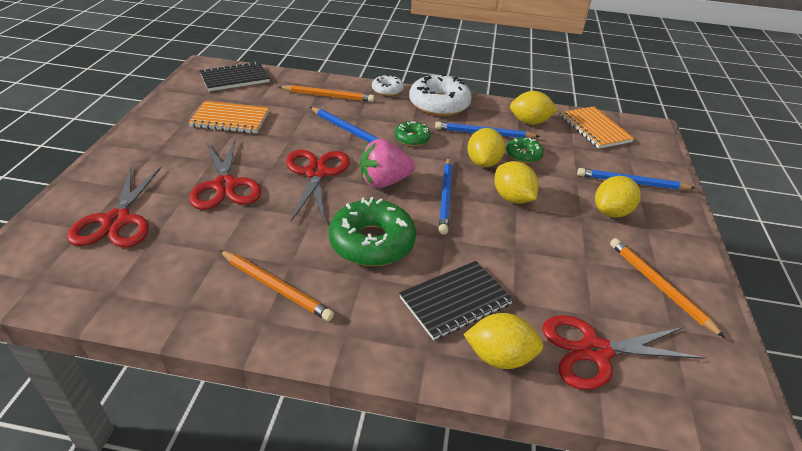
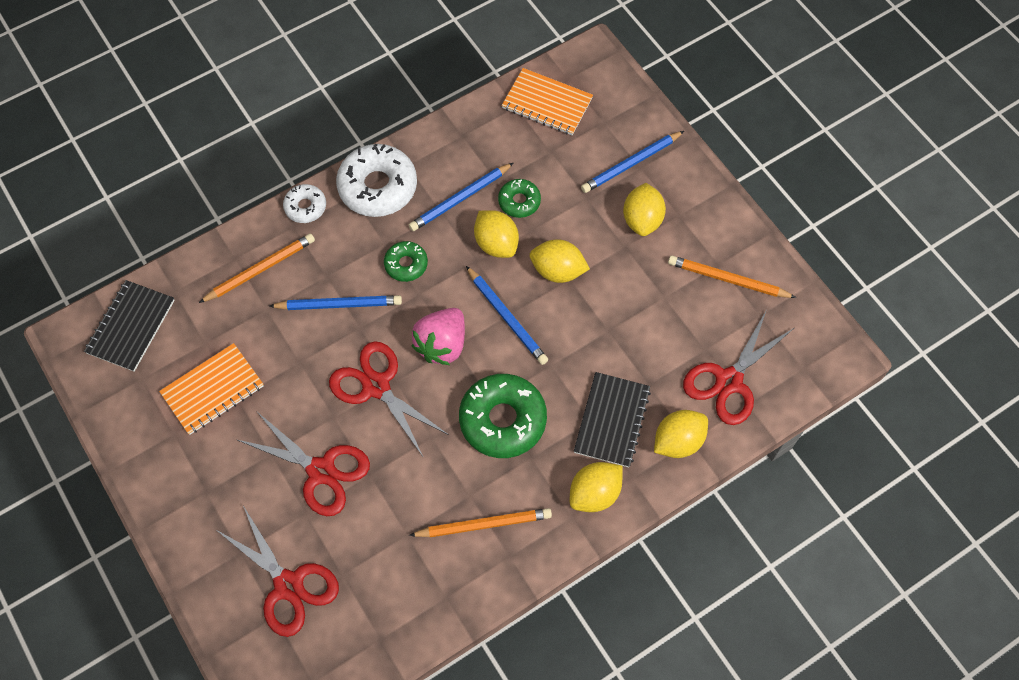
camera: 40 degrees left, 25 degrees up
yellow lemon [510,91,558,125] -> yellow lemon moved to [570,462,623,512]

